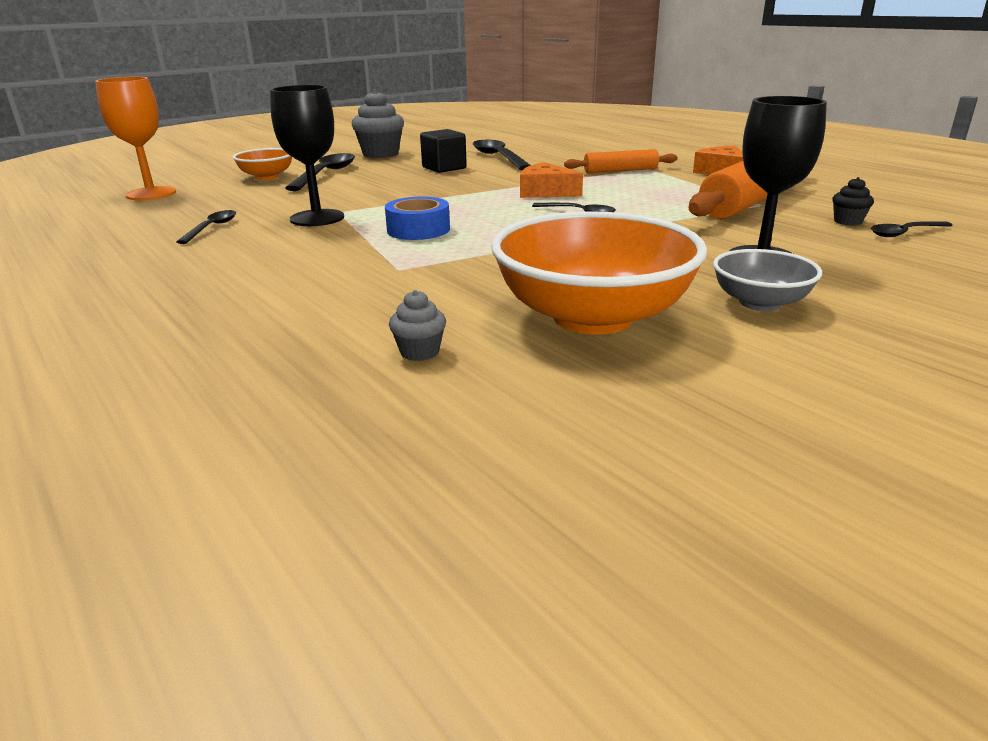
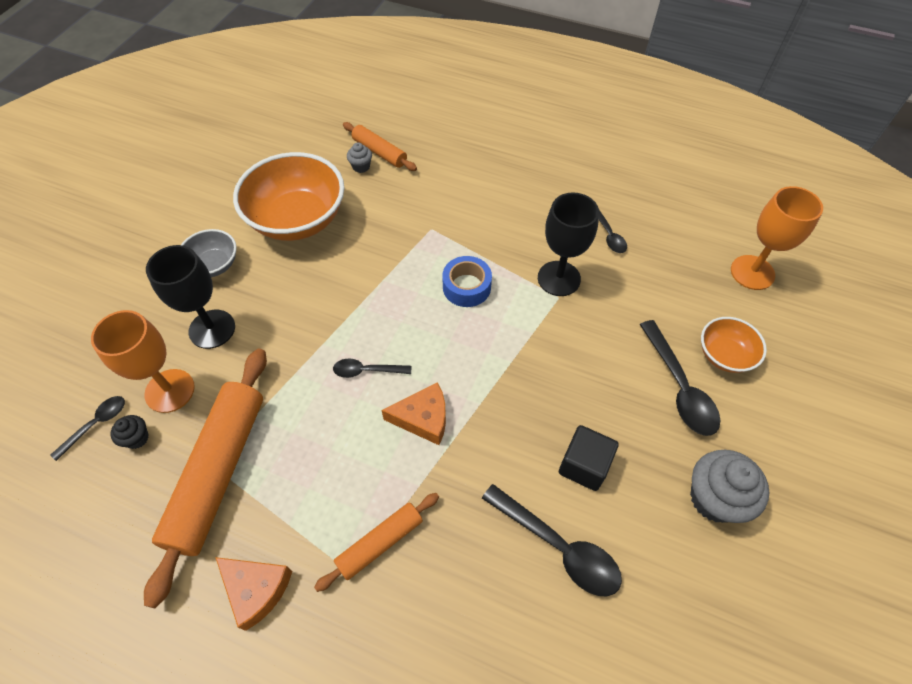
camera: 150 degrees right, 30 degrees up
none -> orange goblet [91,310,195,413]
none -> orange rolling pin [343,122,417,171]

